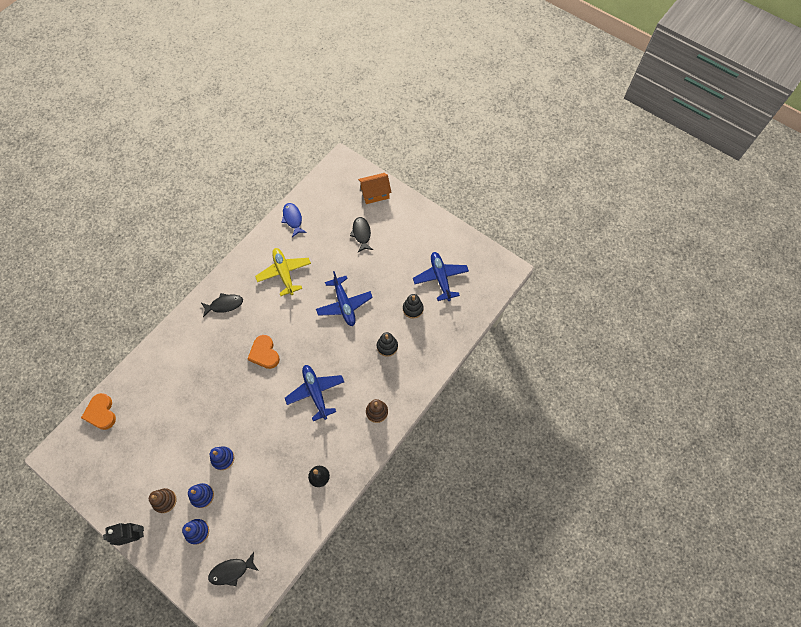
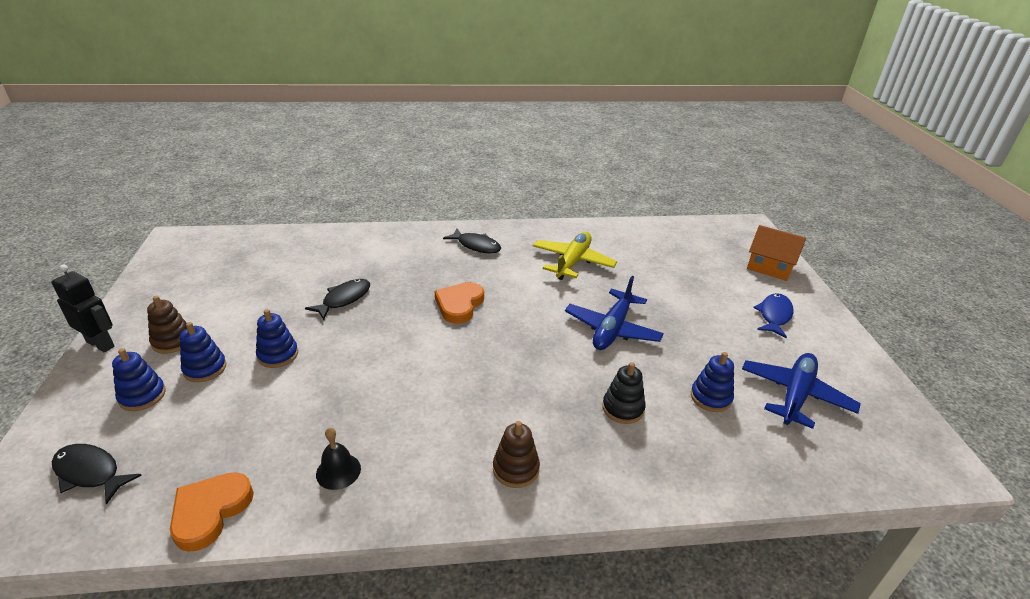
camera: 45 degrees right, 30 degrees down
orange heart [81,393,116,430] -> orange heart moved to [170,472,254,552]
blue fish [281,203,307,237] -> blue fish moved to [753,293,793,338]
blue plane [285,365,344,421] -> none
black fish [350,217,373,252] -> black fish moved to [305,279,370,320]
black stacking toy [403,294,424,319] -> blue stacking toy [691,352,734,412]

